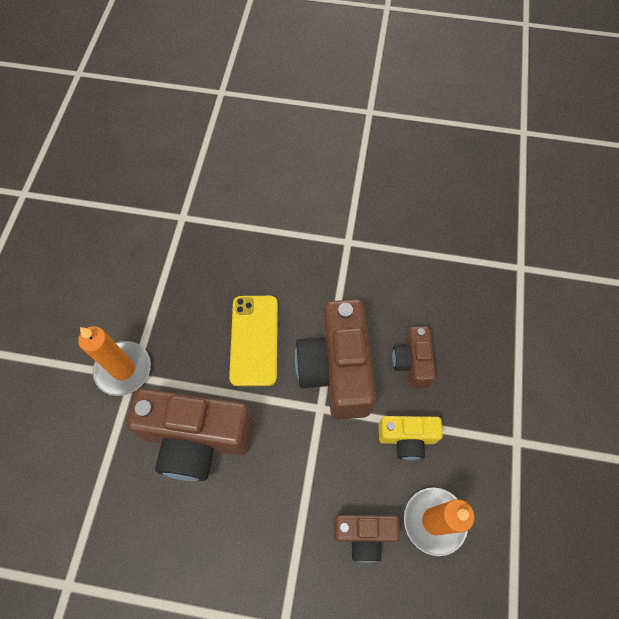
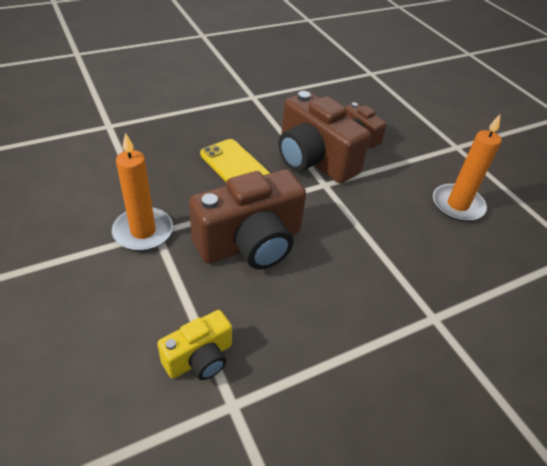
camera: 40 degrees left, 20 degrees down
brown camera [334,515,400,563] -> none
yellow camera [379,416,443,460] -> yellow camera moved to [157,310,232,380]

